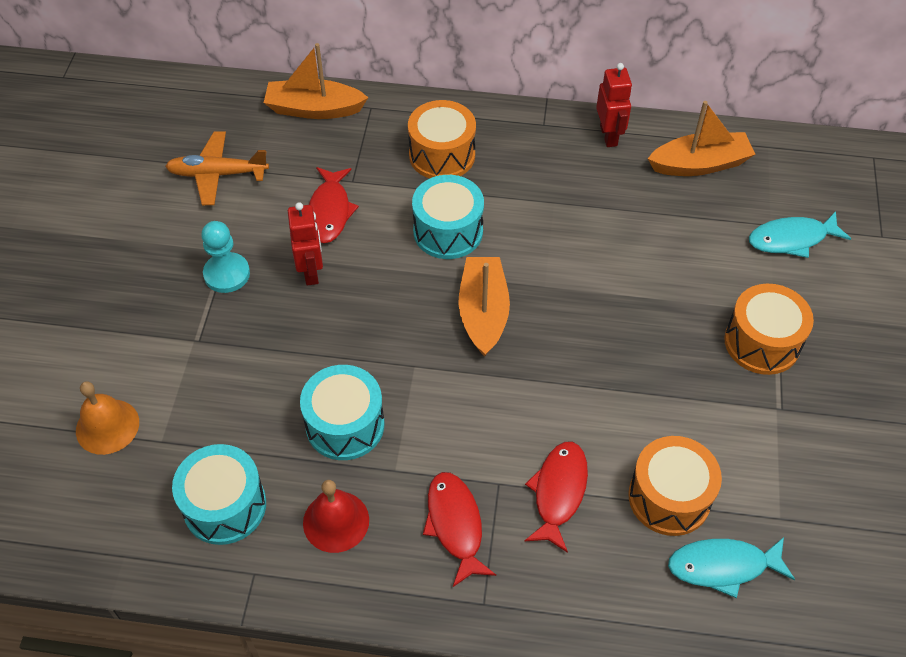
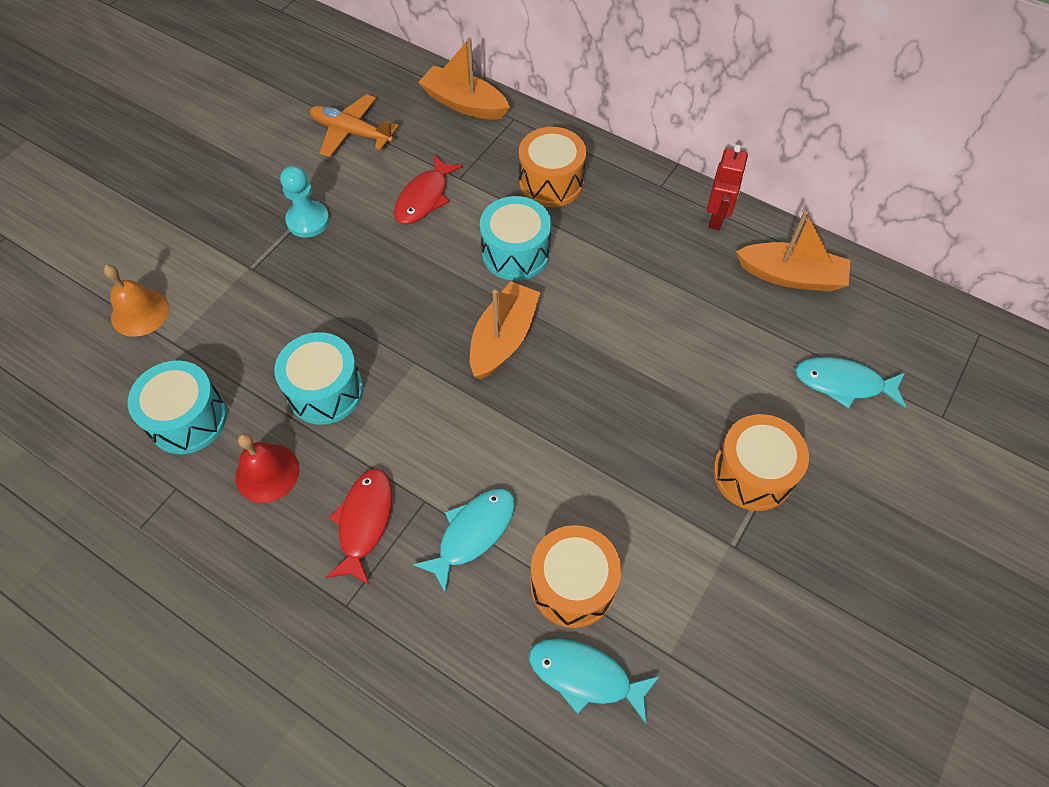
camera: 25 degrees right, 5 degrees up
red robot [288,202,323,286] -> none
red fish [524,442,588,553] -> turquoise fish [413,489,515,594]

